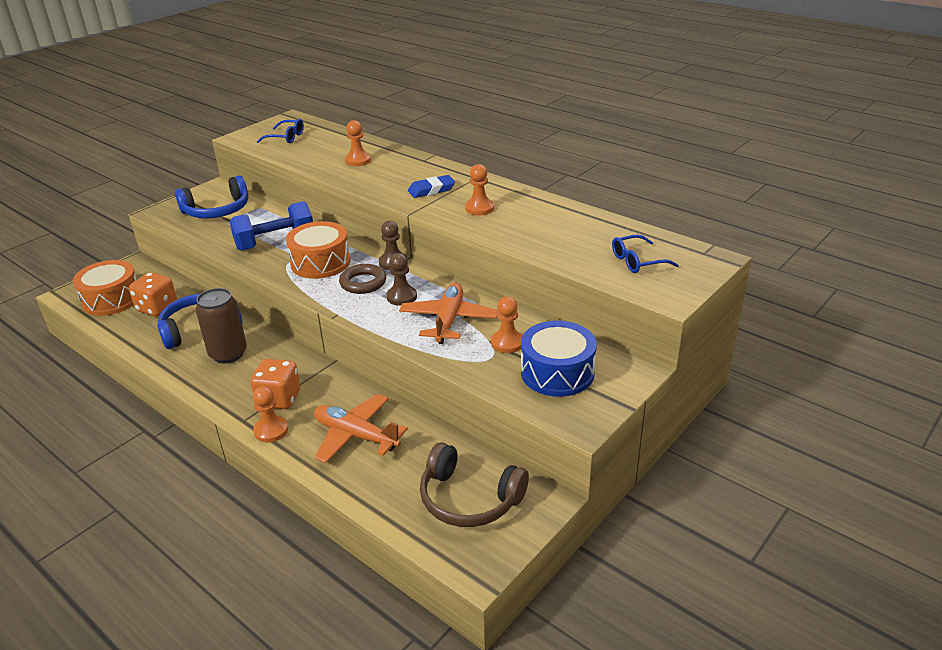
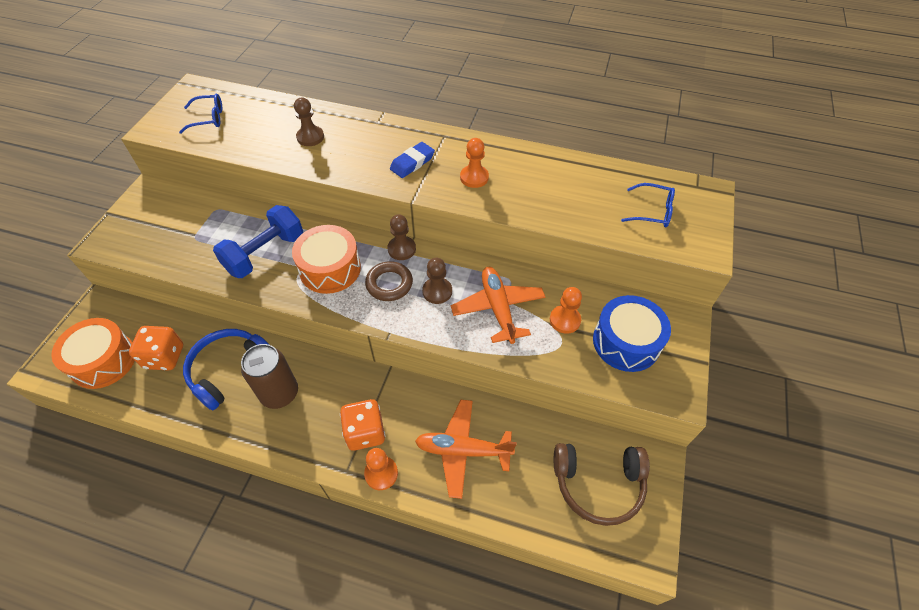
camera: 25 degrees left, 20 degrees up
blue headphones [175,175,248,218] -> none
orange pawn [345,120,371,166] -> brown pawn [294,98,324,146]
blue glasses [612,235,679,273] -> blue glasses turned 120 degrees counterclockwise [621,183,675,228]

